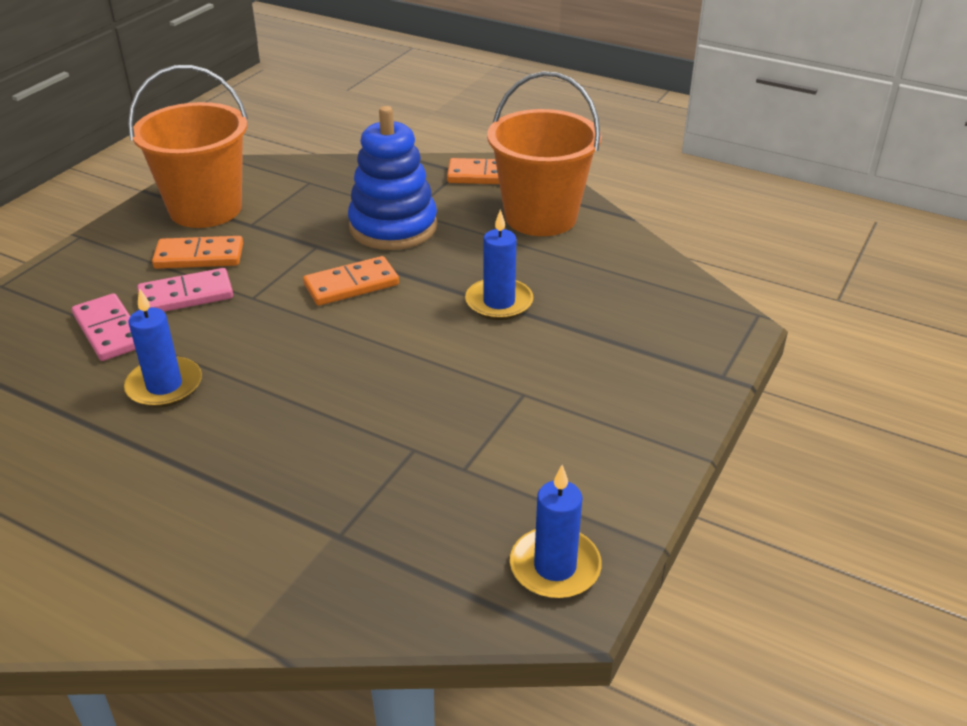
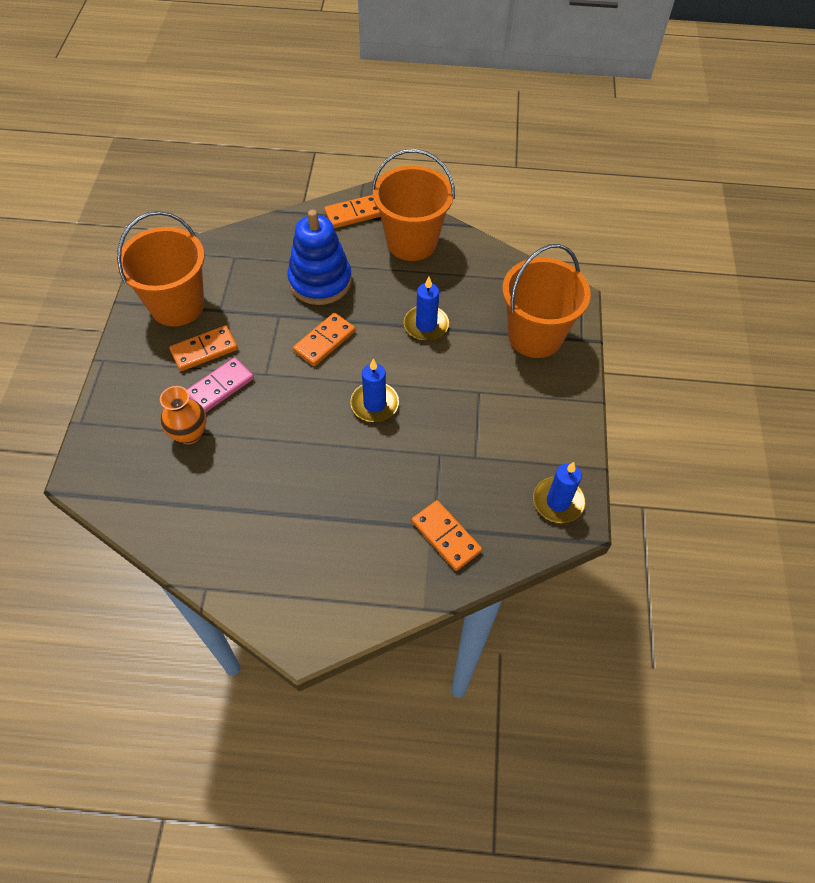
camera: 25 degrees left, 20 degrees up
pink domino [72,293,136,361] -> orange vase [160,386,206,444]
blue candle [124,288,202,408] -> blue candle moved to [350,359,399,422]
none -> orange domino [412,500,482,571]
none -> orange bucket [502,244,591,358]

